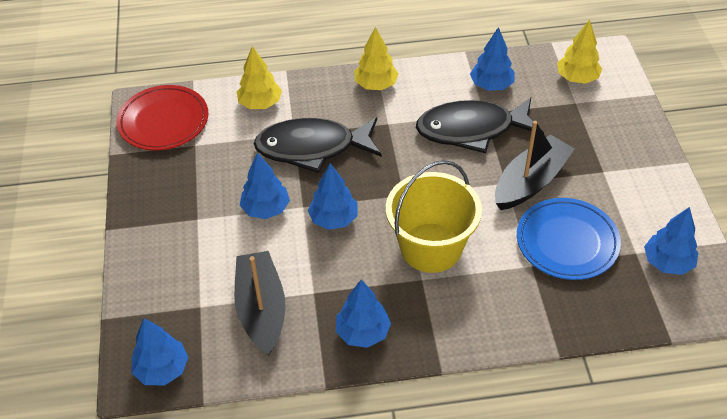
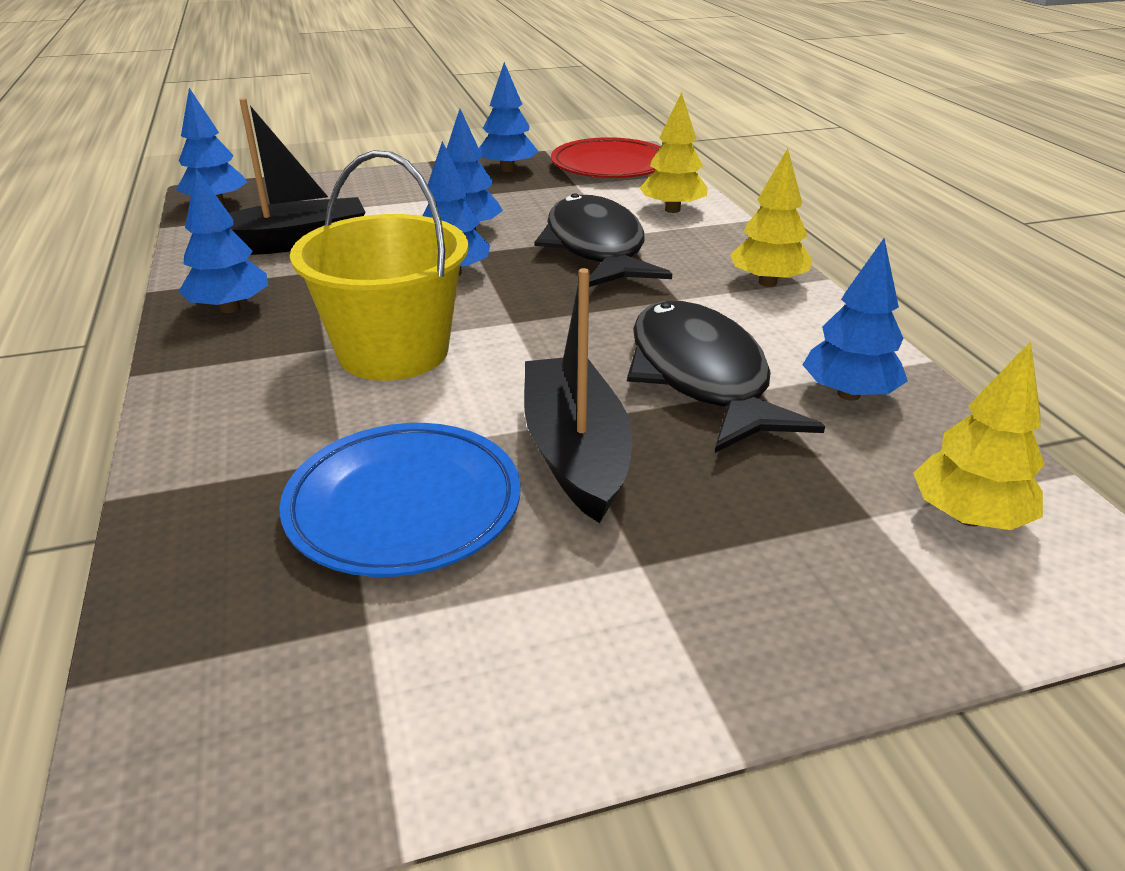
camera: 80 degrees right, 15 degrees down
black boat [495,121,574,210] -> black boat turned 135 degrees counterclockwise [524,268,632,523]
blue tree [644,207,698,275] -> blue tree moved to [479,62,539,172]

